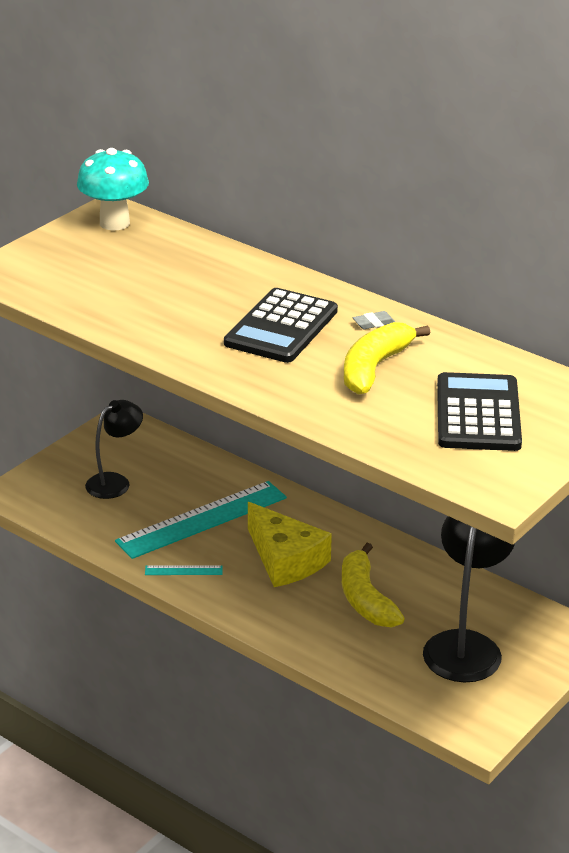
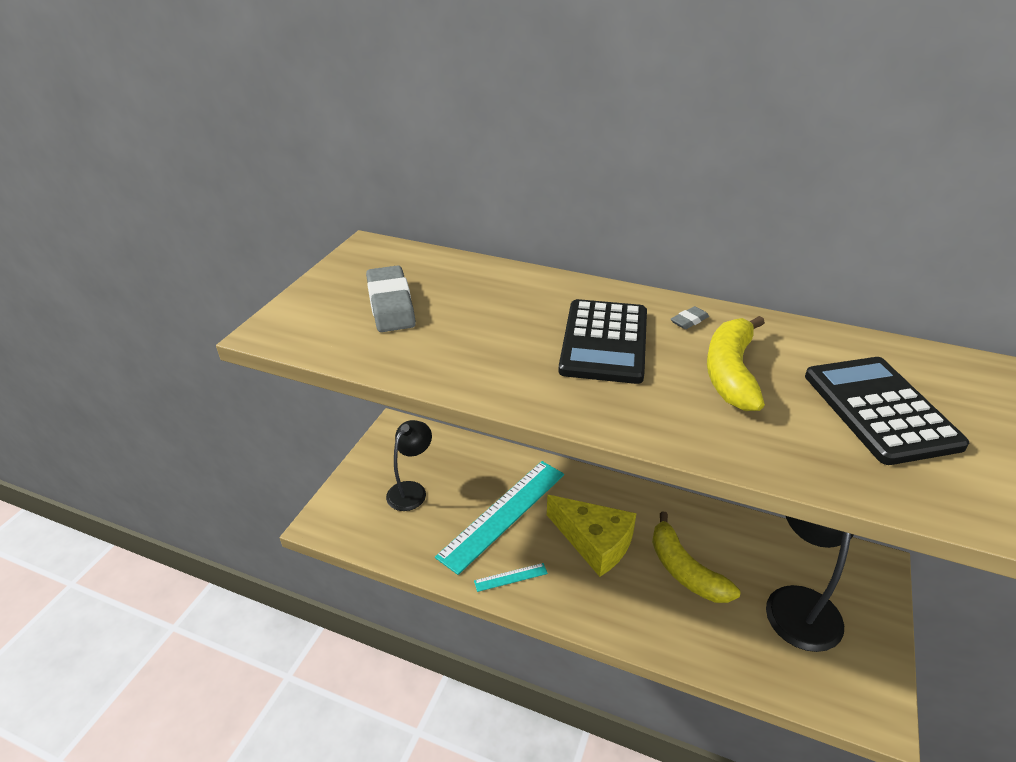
camera: 15 degrees left, 5 degrees up
turquoise mushroom [77,148,149,230] -> none
none -> grey eraser [366,265,416,332]

